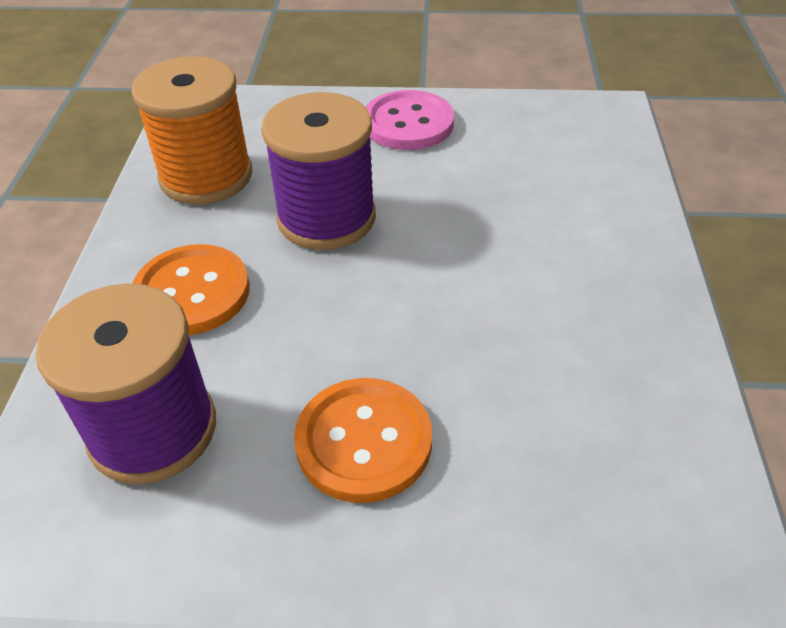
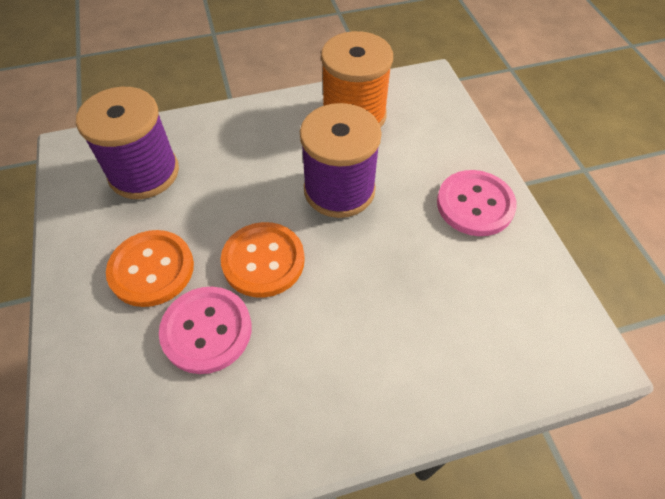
camera: 70 degrees right, 10 degrees up
orange button [132,244,250,335] -> orange button moved to [221,222,305,298]
none -> pink button [159,287,252,374]

